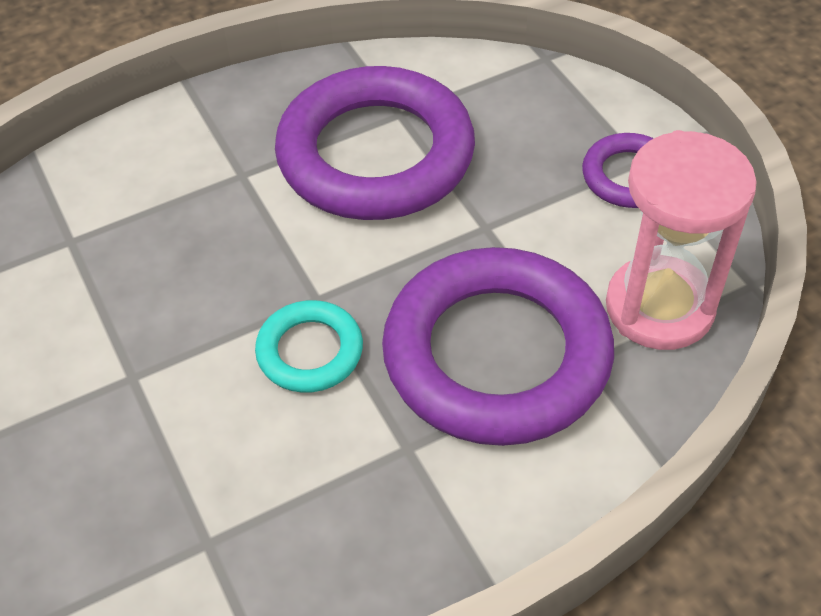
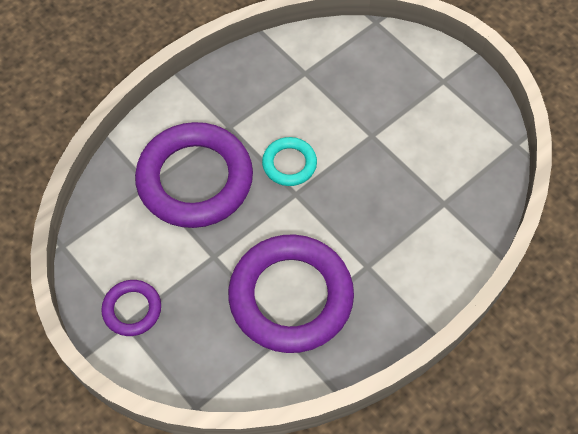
camera: 165 degrees right, 10 degrees up
pink hourglass [606,130,757,350] -> none

